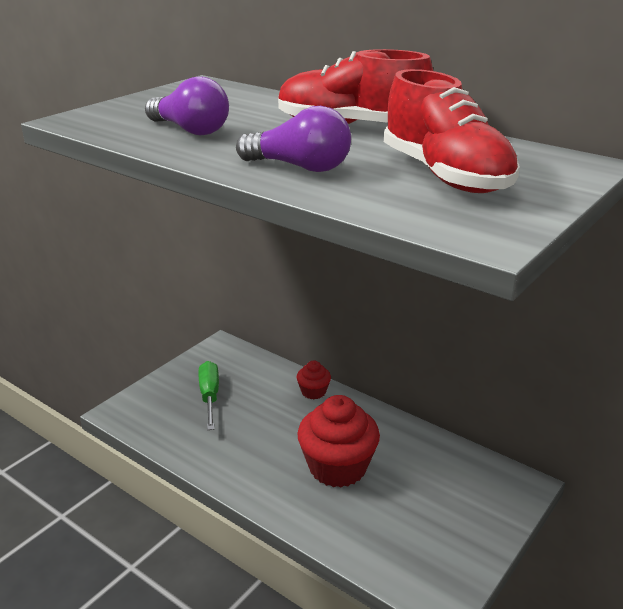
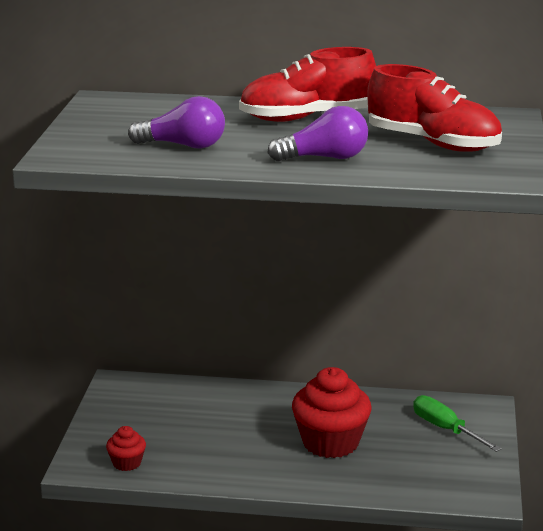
camera: 30 degrees left, 5 degrees down
green screwdriver [198,361,219,430] -> green screwdriver moved to [413,395,502,452]
red cupcake [297,360,331,399] -> red cupcake moved to [106,426,146,471]

